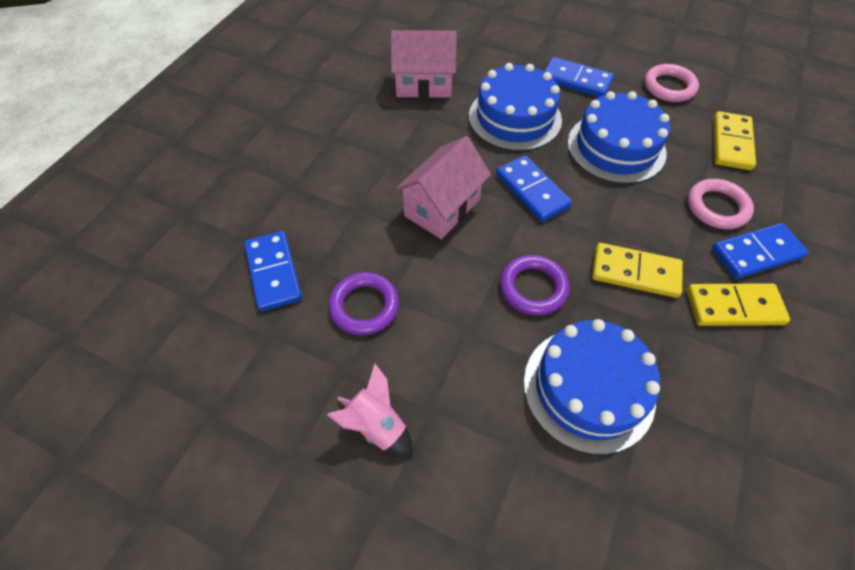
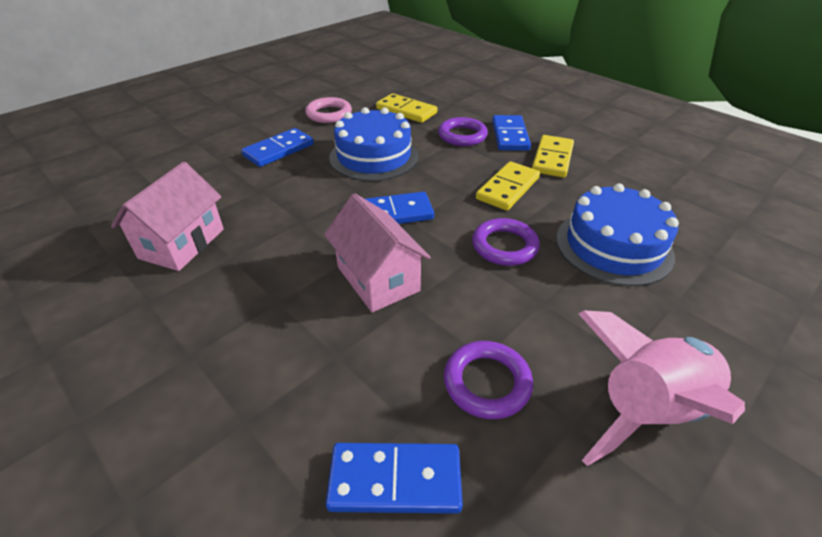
camera: 70 degrees left, 15 degrees down
pink rocket [327,364,413,456] -> pink rocket [579,310,745,466], size x1.79
blue cake [469,63,562,151] -> none
pink ring [688,179,754,229] -> purple ring [438,117,488,146]

